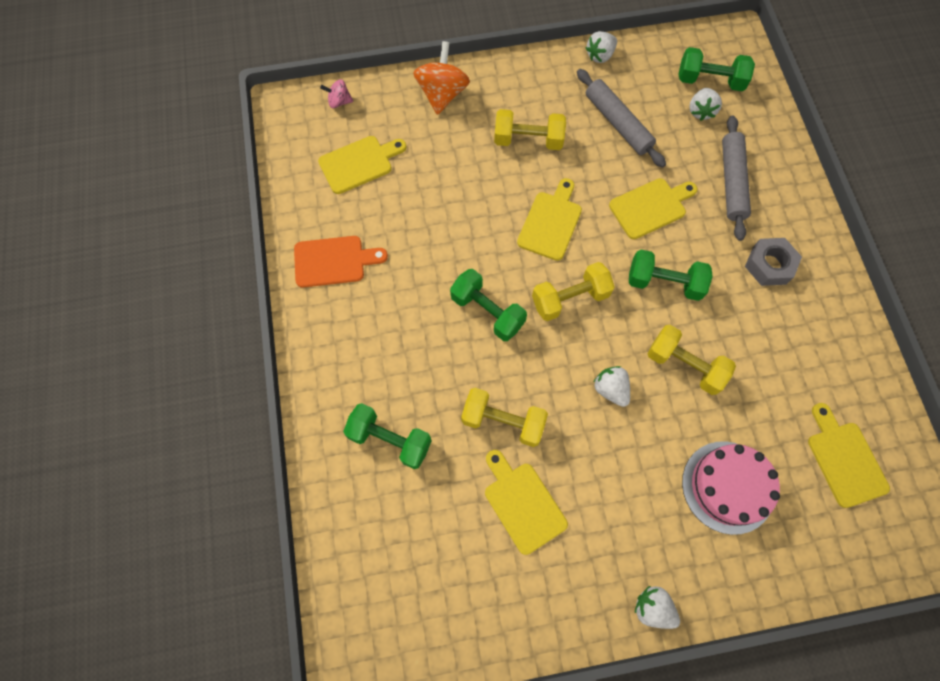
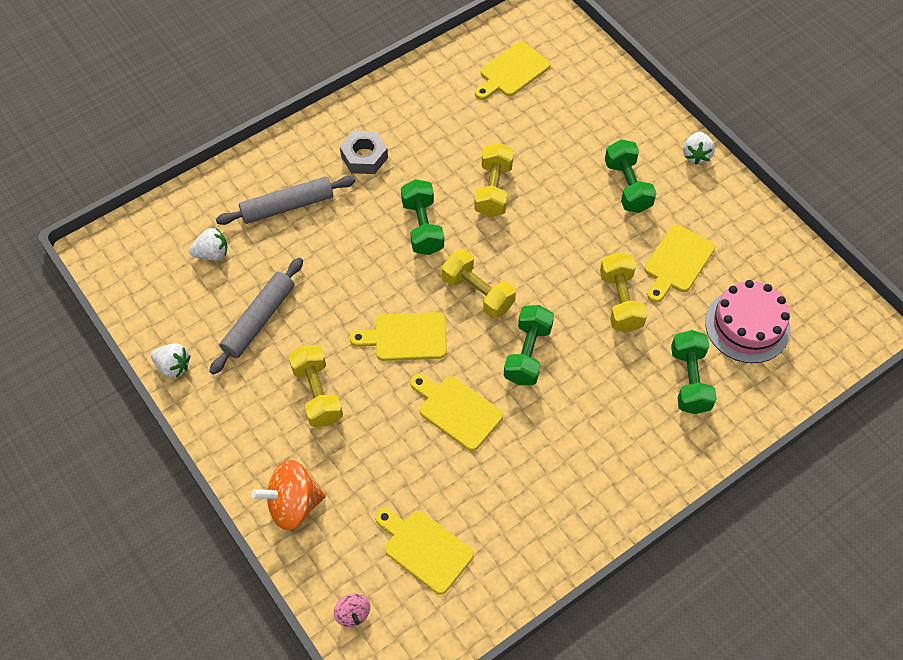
camera: 115 degrees left, 10 degrees down
orange cutting board [294,236,388,288] -> none
white strawberry [594,366,630,407] -> none
yellow cutting board [609,178,697,239] -> yellow cutting board moved to [410,374,503,451]
green dumbbell [678,47,755,91] -> green dumbbell moved to [605,140,656,213]
pink cake [682,441,780,535] -> pink cake moved to [705,280,790,363]

